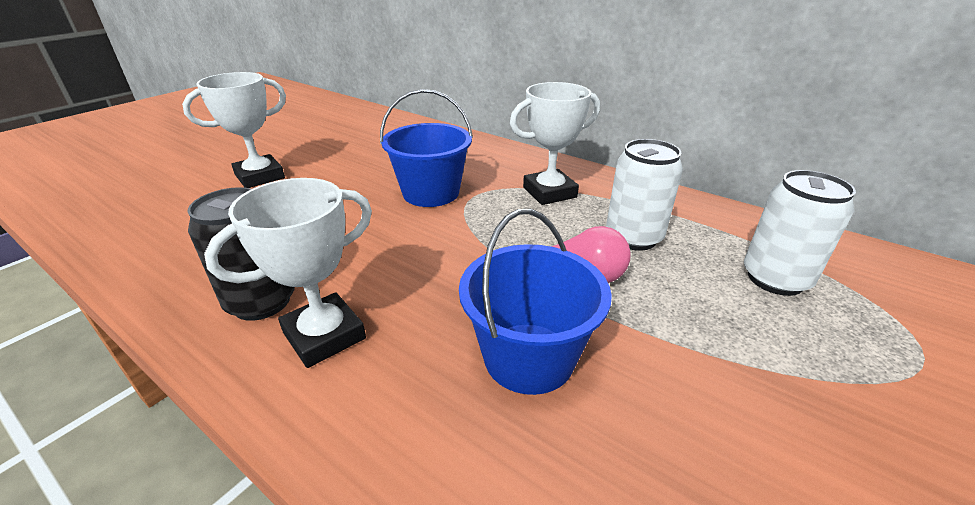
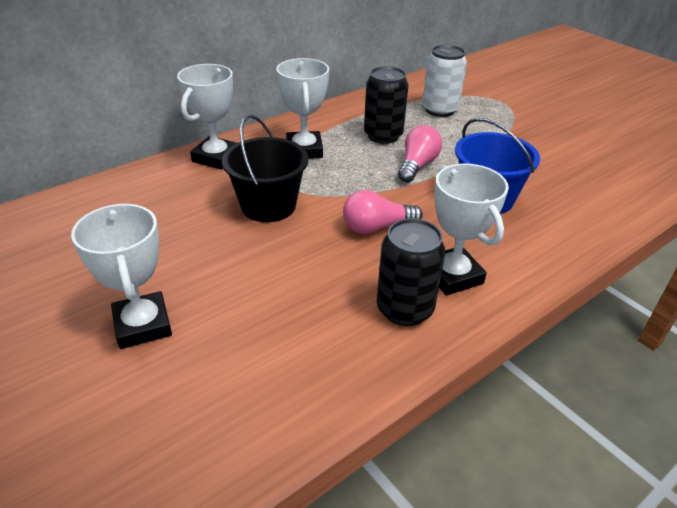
camera: 75 degrees left, 5 degrees up
blue bucket [380,89,473,207] -> black bucket [222,114,308,222]
white can [606,139,683,251] -> black can [364,66,408,144]
none -> white trophy [177,64,237,170]
none -> pink light bulb [343,190,423,234]

